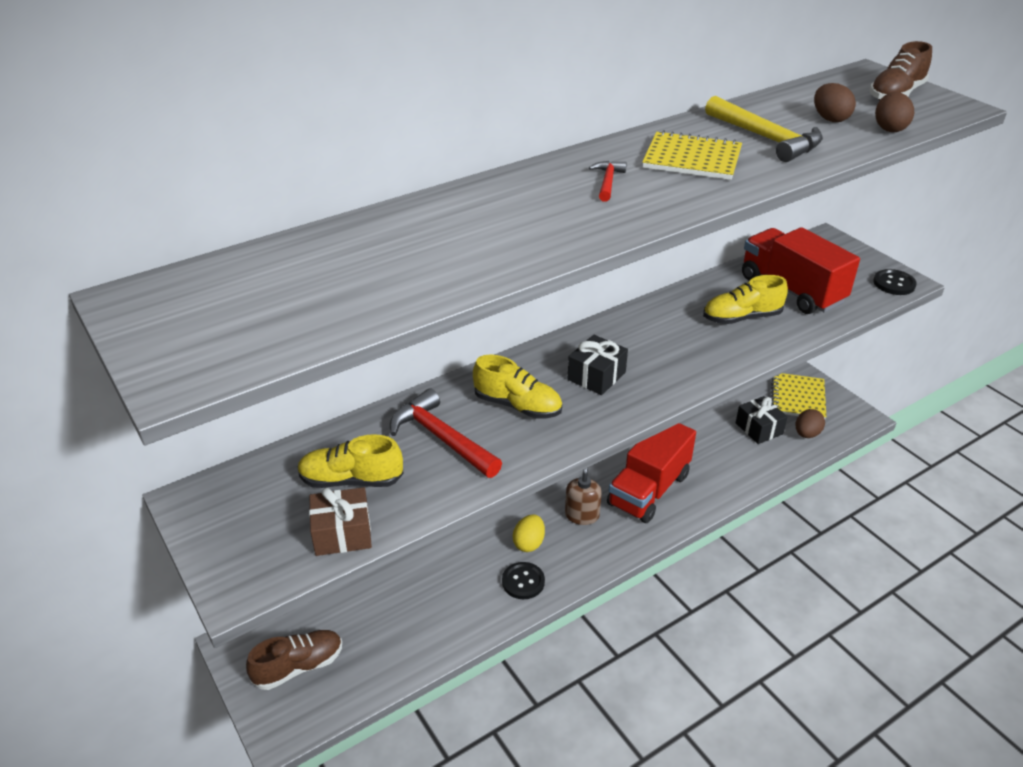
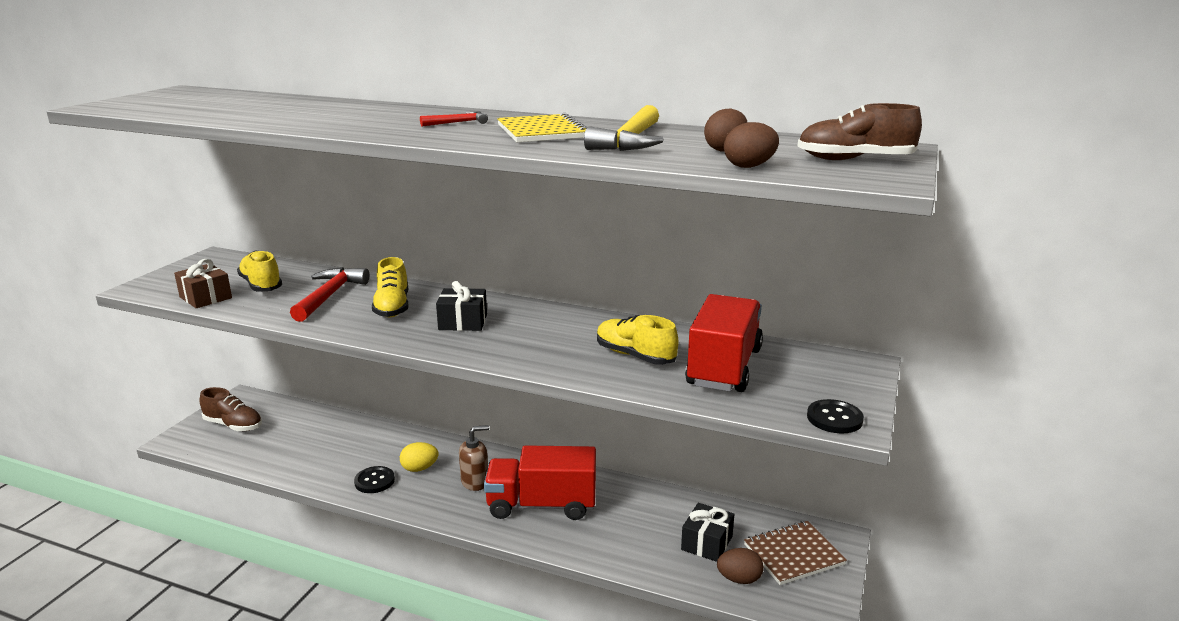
camera: 55 degrees right, 15 degrees down
yellow notebook [771,373,827,419] -> brown notebook [744,521,847,585]

